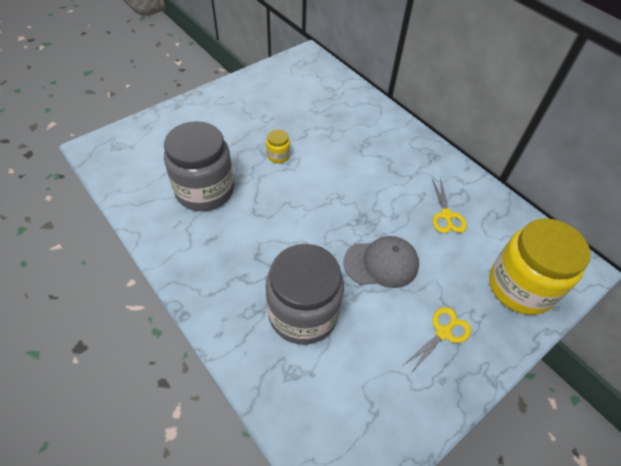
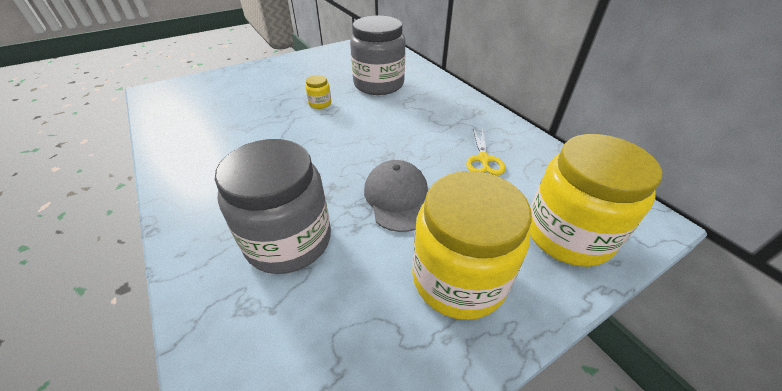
camera: 10 degrees right, 10 degrees down
grey jar [164,121,234,211] -> grey jar moved to [350,16,405,95]
grey cap [343,236,419,288] -> grey cap turned 105 degrees counterclockwise [364,160,428,232]
yellow scissors [402,307,471,373] -> yellow jar [412,171,532,320]

